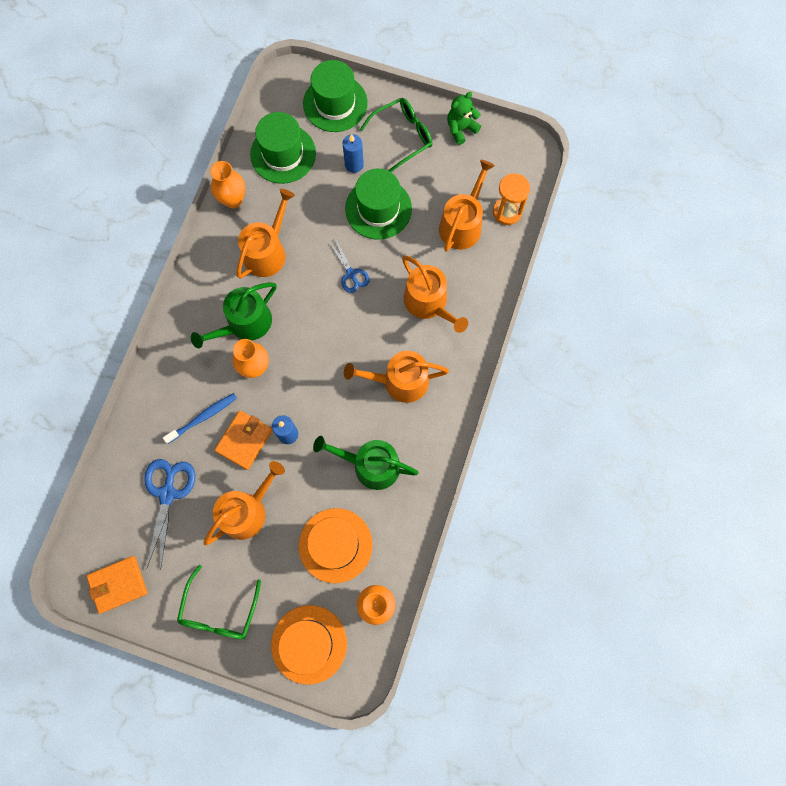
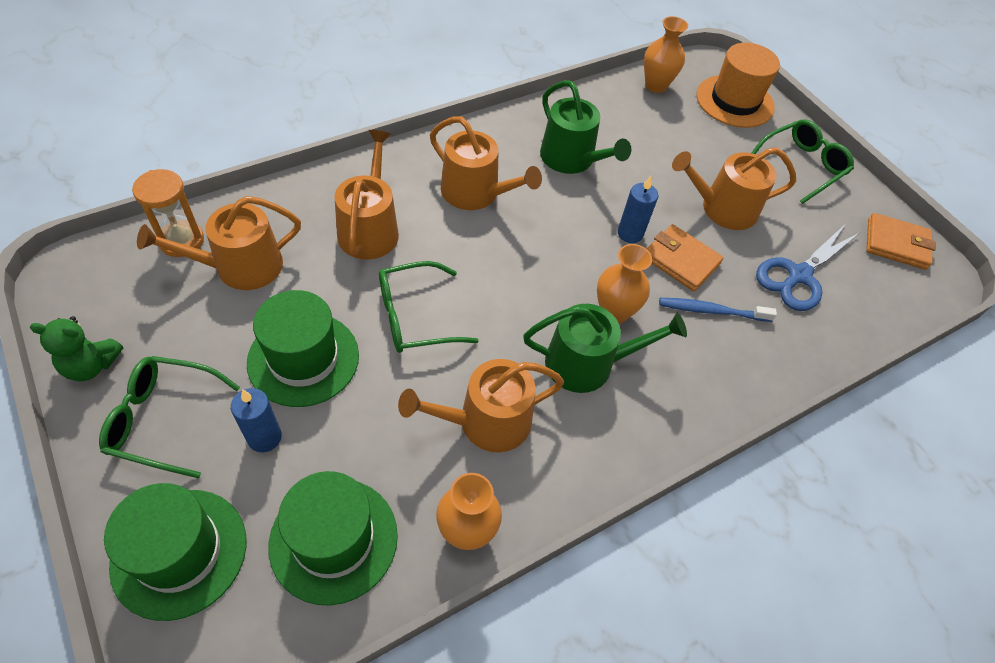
camera: 145 degrees left, 20 degrees down
orange wallet [215,410,273,470] -> orange wallet turned 60 degrees clockwise [647,224,723,291]
orange hat [299,508,373,583] -> none
blue scissors [329,240,370,293] -> green glasses [379,261,479,353]

